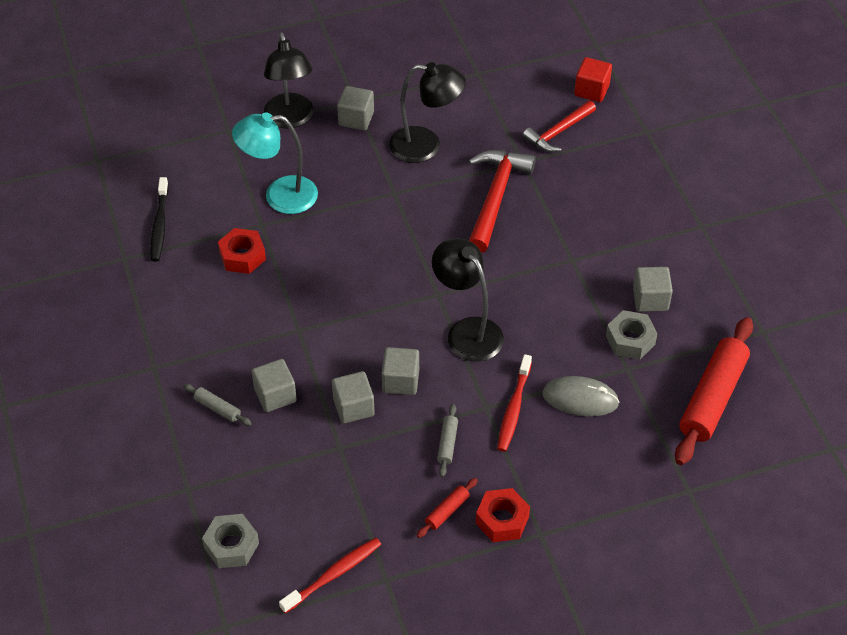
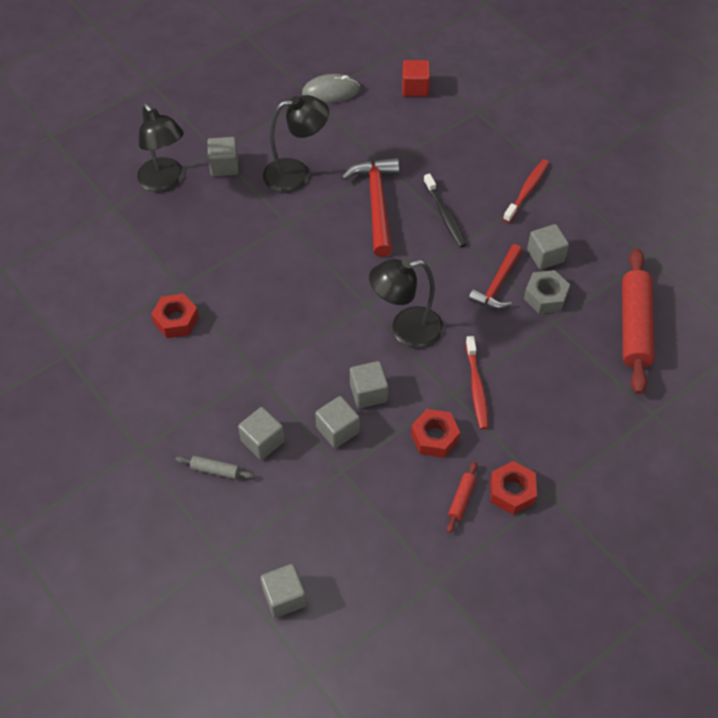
camera: 20 degrees left, 5 degrees up
black toothbrush [150,177,169,262] -> black toothbrush moved to [423,174,467,248]
grey nut [202,514,259,568] -> grey cube [260,564,307,618]
turquoise lamp [232,112,318,214] -> none
red toothbrush [279,538,381,613] -> red toothbrush moved to [503,159,549,223]
black lamp [432,238,504,362] -> black lamp turned 45 degrees counterclockwise [369,259,444,349]
grey rolling pin [437,404,458,477] -> red nut [411,409,460,458]
red hammer [523,100,596,152] -> red hammer moved to [469,244,522,309]
grey mouse [543,376,619,417] -> grey mouse moved to [302,74,360,103]

